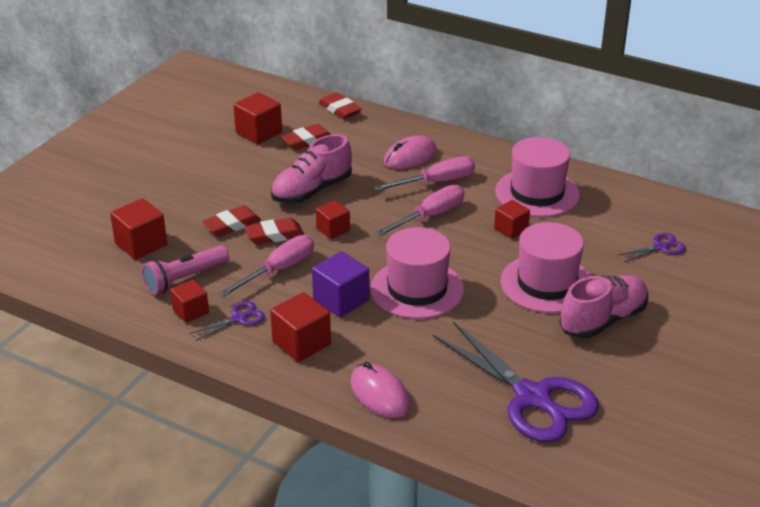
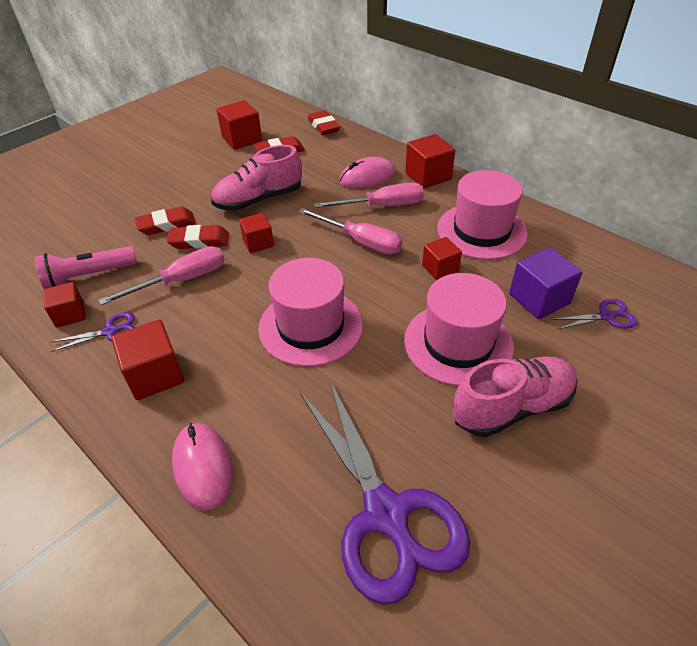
camera: 15 degrees right, 10 degrees up
red cube [110,198,167,260] -> red cube moved to [405,134,455,189]
purple cube [312,251,370,317] -> purple cube moved to [509,247,582,319]
pink screwdriver [375,185,464,236] -> pink screwdriver turned 60 degrees clockwise [298,208,403,255]

